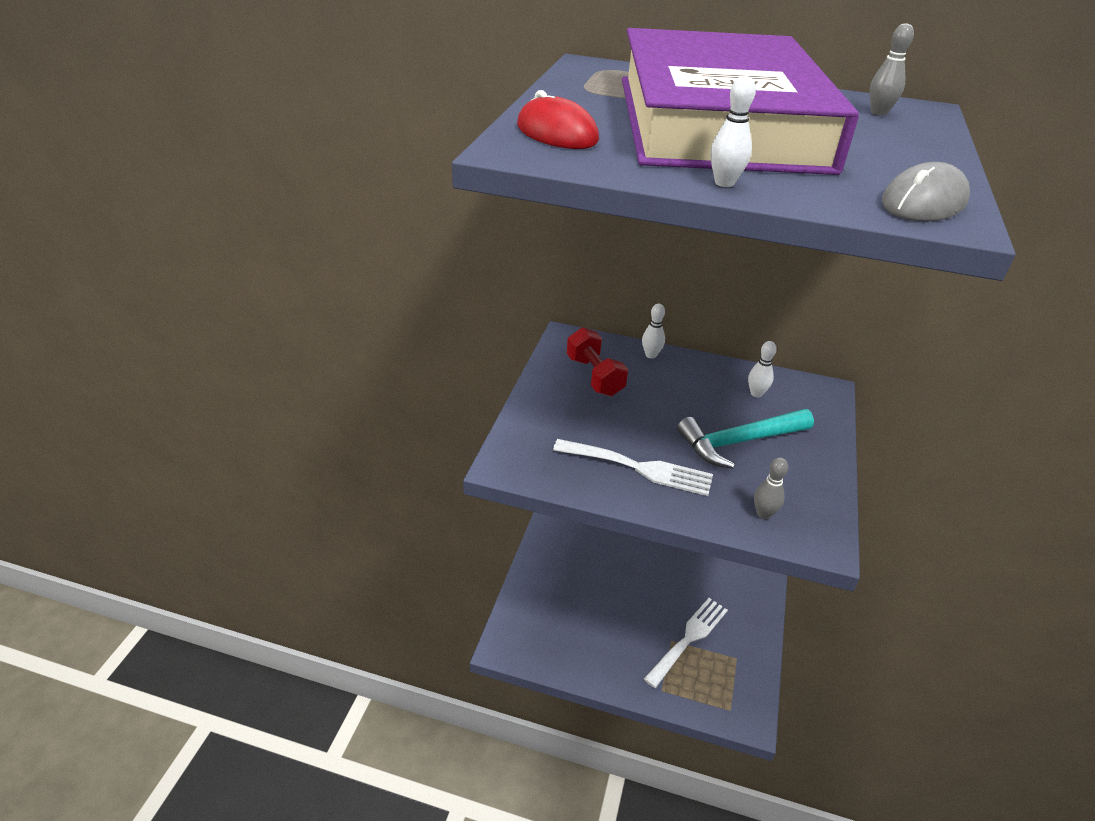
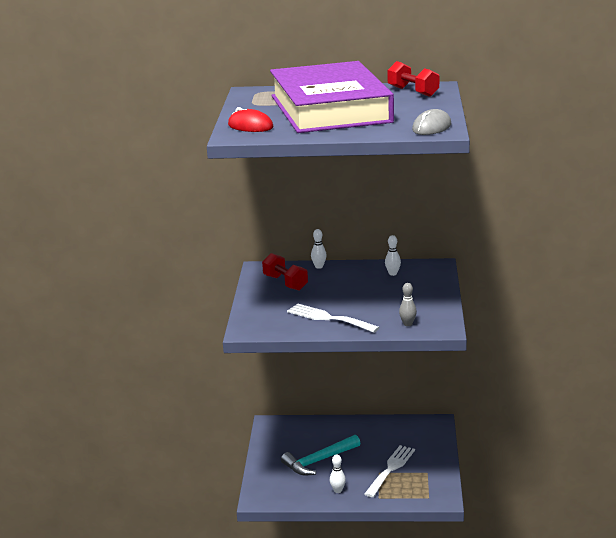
camera: 10 degrees left, 15 degrees down
white fork [553,439,713,496] -> white fork turned 150 degrees counterclockwise [287,303,380,333]
turquoise hammer [677,409,814,469] -> turquoise hammer moved to [281,435,360,476]
white bowling pin [710,76,756,187] -> white bowling pin moved to [330,455,346,493]
grey bowling pin [870,23,914,116] -> red dumbbell [387,61,439,97]

